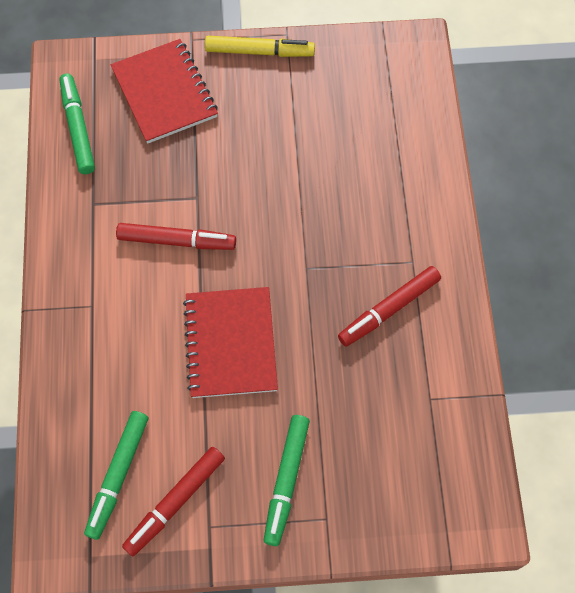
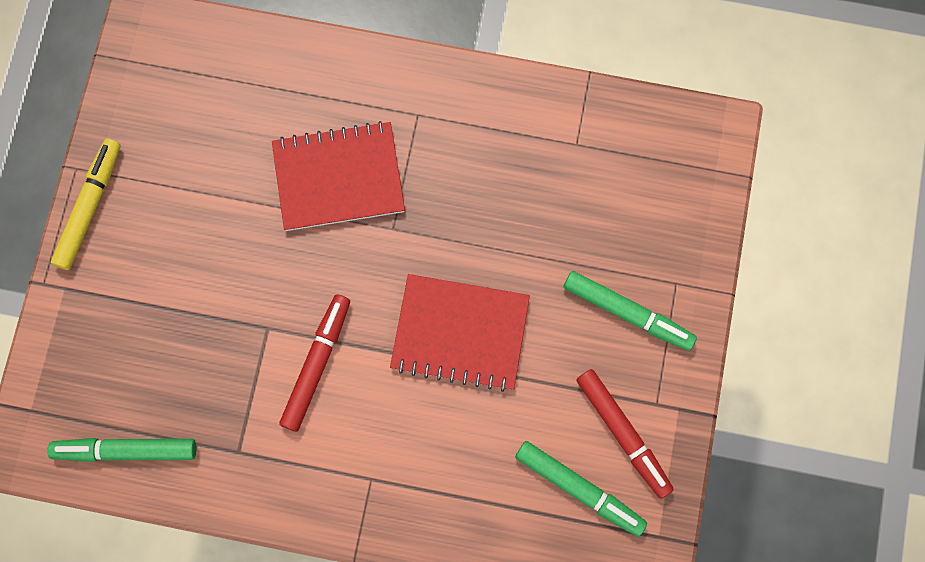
camera: 75 degrees left, 10 degrees up
red notebook [111,39,218,144] -> red notebook moved to [272,121,405,231]
red marker [338,266,441,347] -> none

